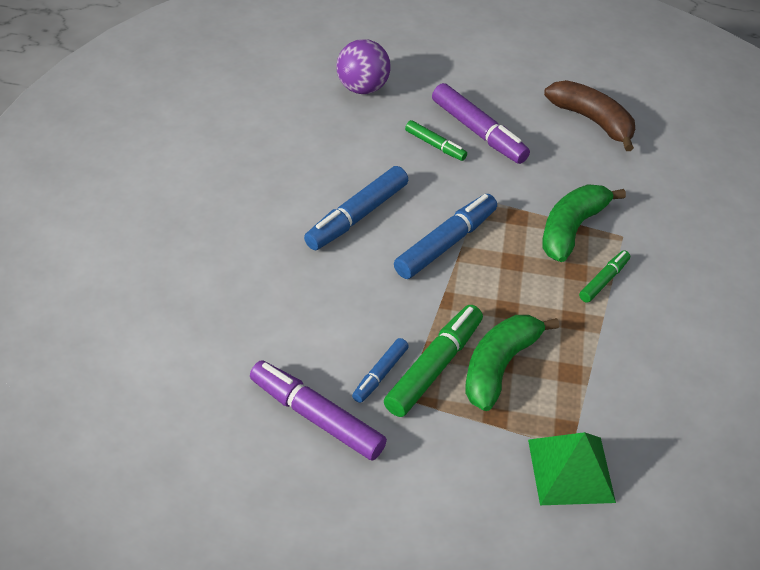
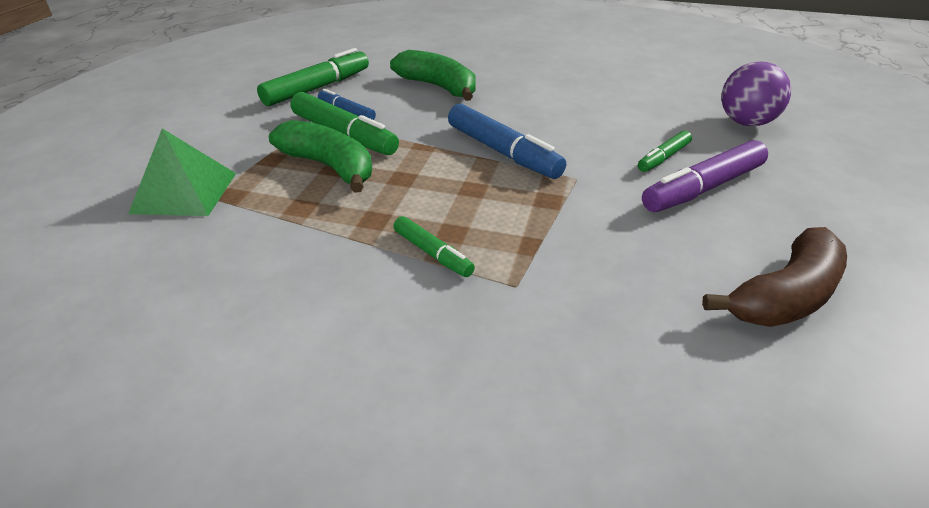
camera: 100 degrees right, 10 degrees down
purple marker [250,360,387,460] -> green marker [257,48,369,106]
blue marker [304,166,408,250] -> none
green banana [542,184,626,262] -> green banana moved to [390,50,476,101]

